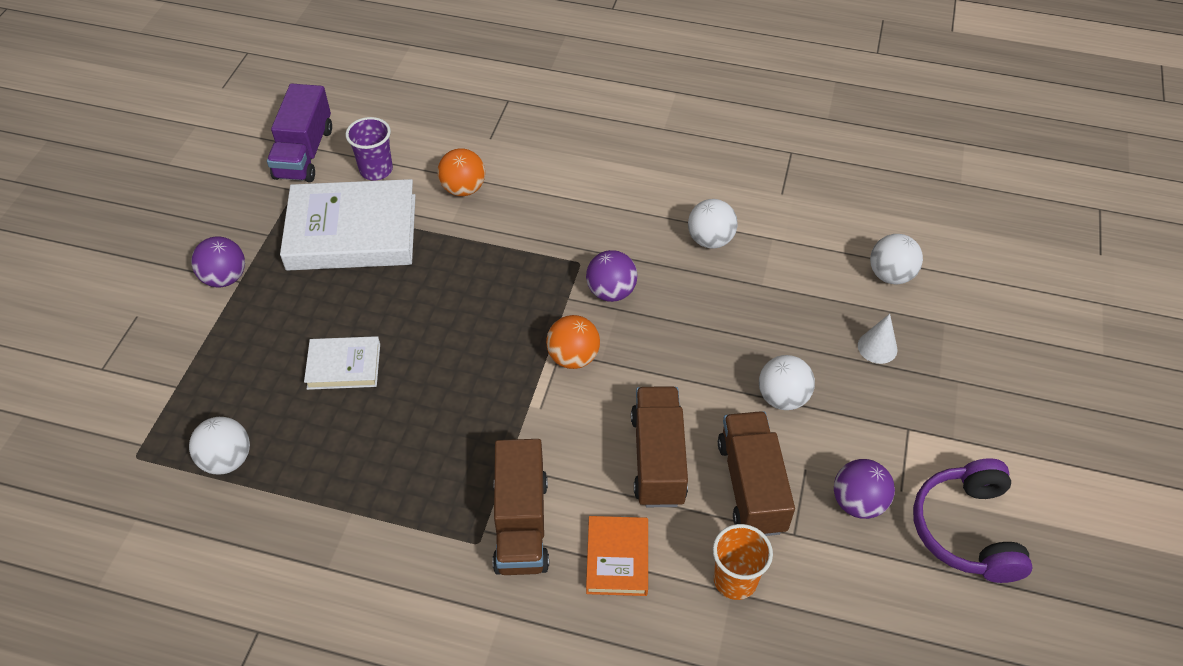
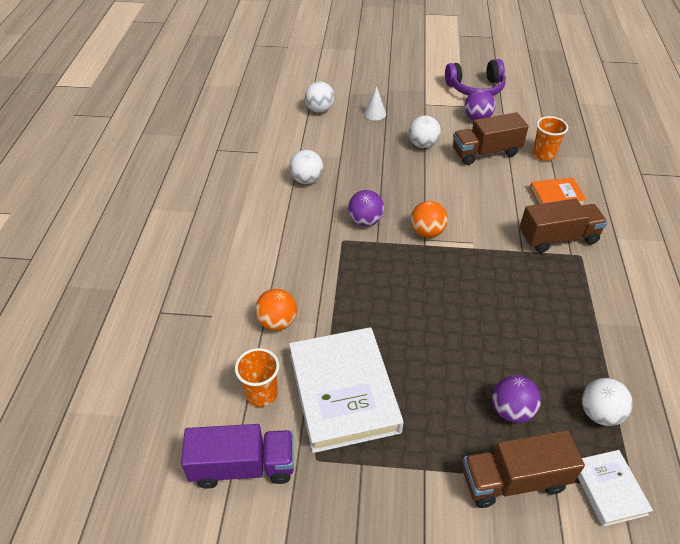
camera: 100 degrees left, 5 degrees down
purple ball [191,237,245,287] -> purple ball moved to [492,375,541,423]
white book [304,336,380,390] -> white book moved to [578,450,653,527]
purple cup [346,117,393,180] -> orange cup [235,348,279,407]
brown truck [631,386,688,507] -> brown truck moved to [463,430,585,508]

